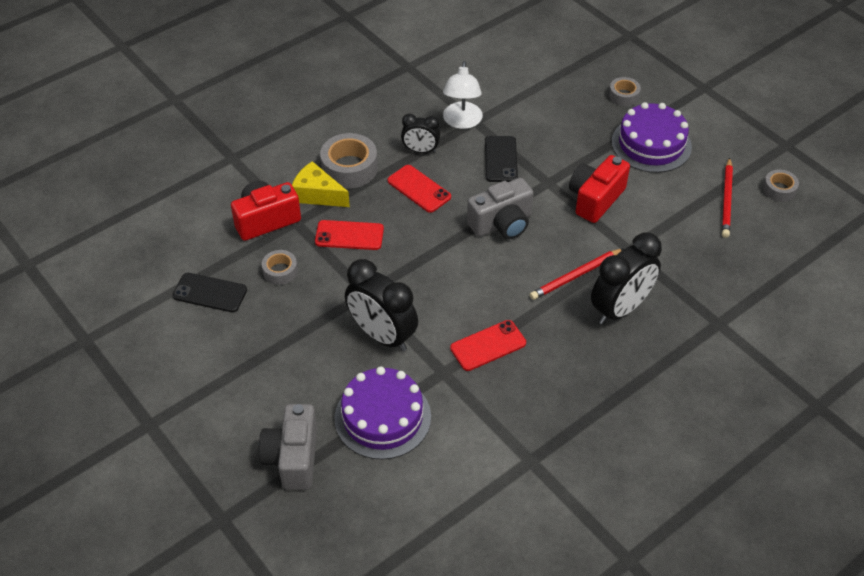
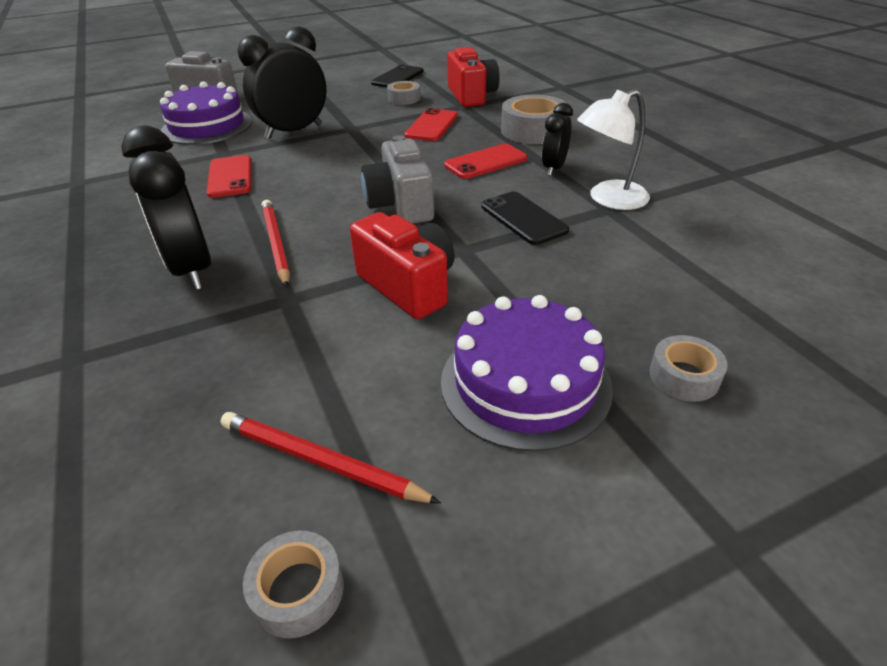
camera: 105 degrees right, 10 degrees down
yellow cheese [292,161,350,207] -> none
white lamp [443,61,483,129] -> white lamp turned 45 degrees counterclockwise [577,89,650,210]
black phone [485,136,518,182] -> black phone turned 45 degrees clockwise [482,192,569,245]

